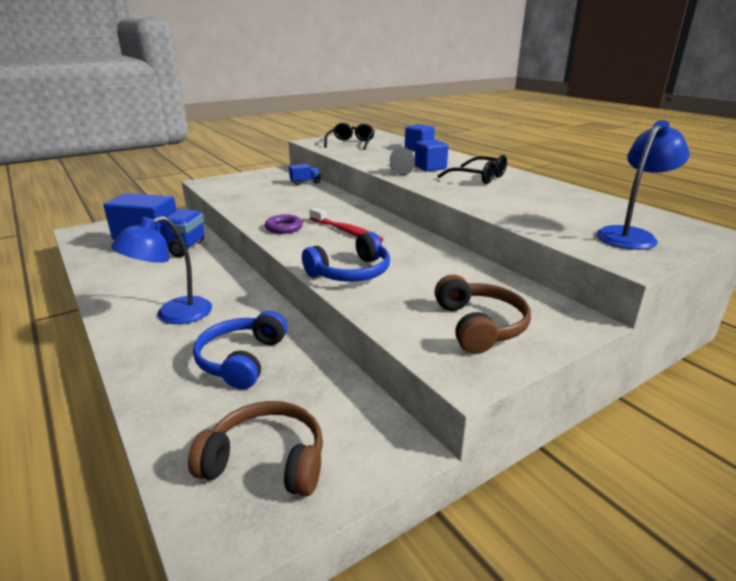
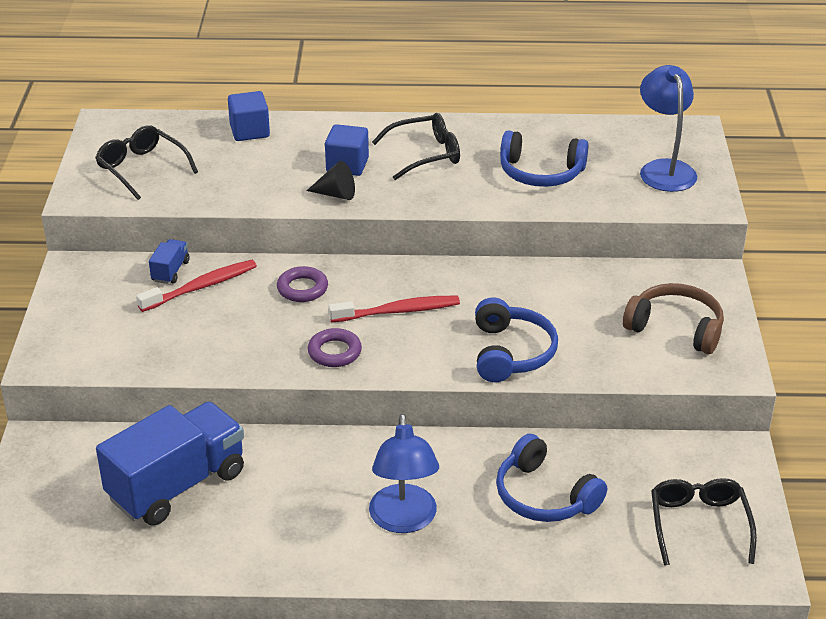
camera: 55 degrees left, 10 degrees up
brown headphones [188,401,323,496] -> black glasses [651,478,757,566]
none -> red toothbrush [136,260,257,312]
none -> purple ring [277,266,328,302]
none -> blue headphones [500,130,588,187]

